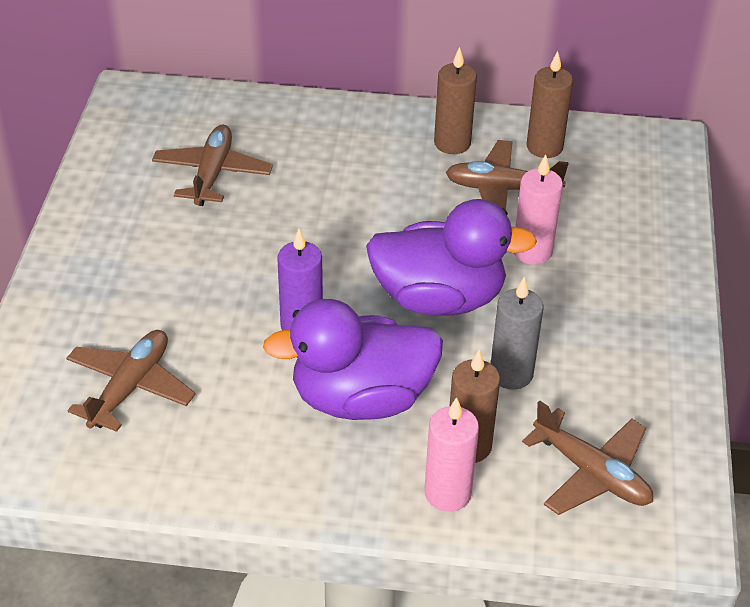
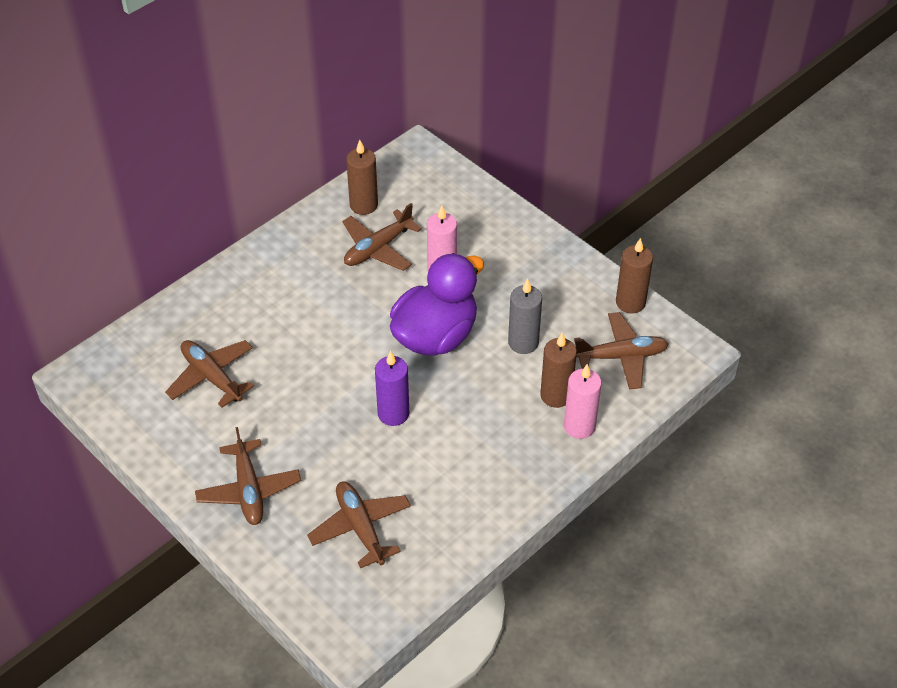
camera: 50 degrees left, 5 degrees up
purple duck [263,299,443,420] -> none
brown candle [434,47,477,154] -> brown candle moved to [616,238,653,313]
none -> brown plane [195,427,301,525]

